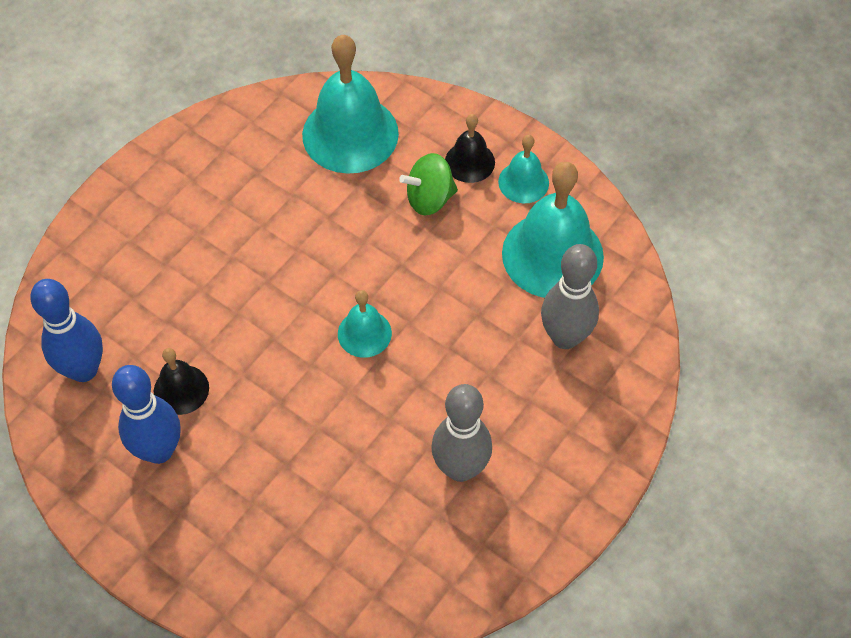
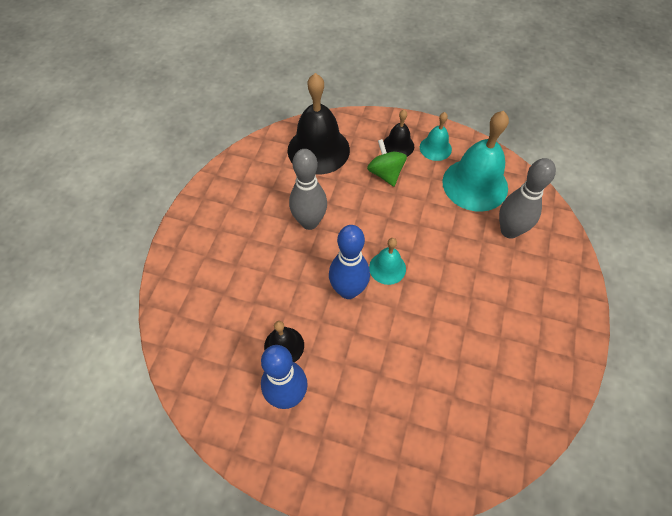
camera: 20 degrees left, 0 degrees up
blue bowling pin [30,279,103,382] -> blue bowling pin moved to [329,225,370,299]
turquoise bell [302,35,399,174] -> black bell [288,73,350,175]
green spinning top [399,153,458,215] -> green spinning top turned 105 degrees clockwise [367,139,407,187]
grey bowling pin [431,384,492,482] -> grey bowling pin moved to [289,149,327,230]

